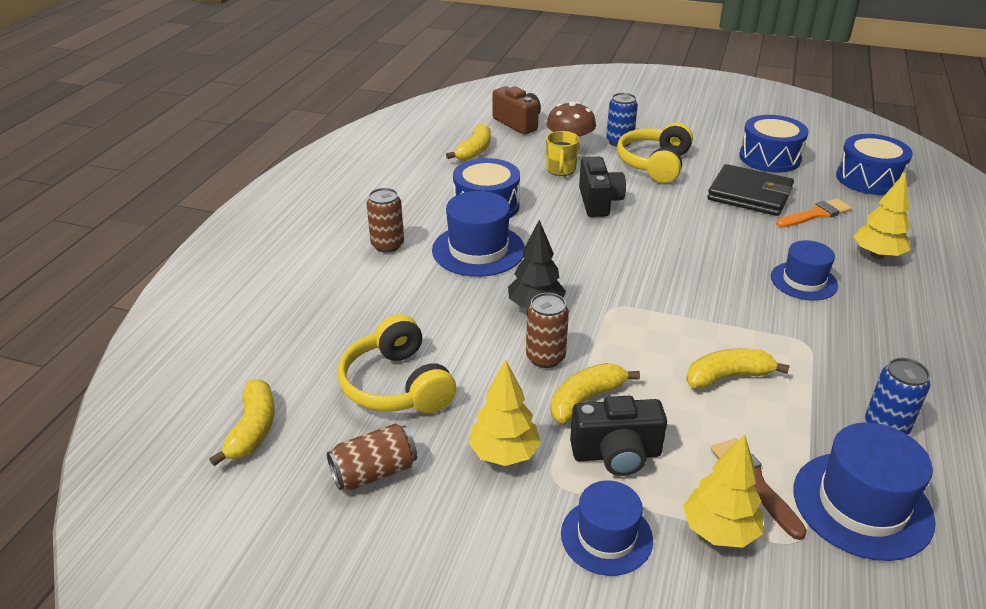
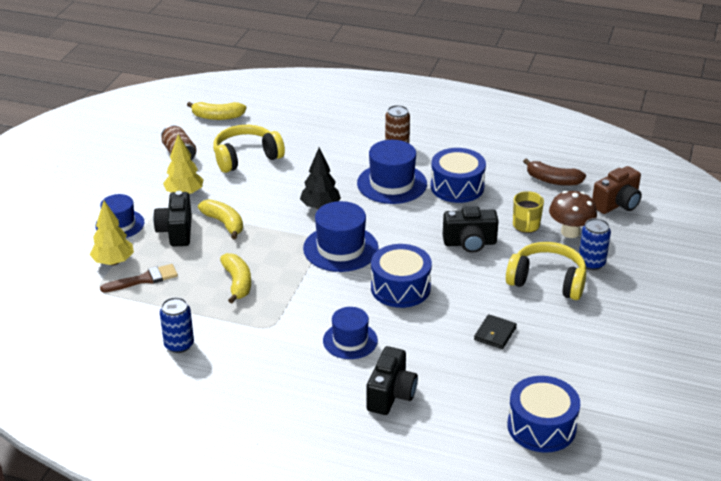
camera: 90 degrees right, 0 degrees up
yellow banana [446,124,491,161] -> brown banana [523,158,586,186]
brown can [526,293,569,368] -> none
yellow mug [546,131,580,176] -> yellow mug turned 90 degrees counterclockwise [513,191,544,233]
black wallet [707,164,794,216] -> black wallet [474,314,517,349], size x0.53
blue drum [739,115,809,173] -> blue drum moved to [371,244,432,308]
orange brush [776,198,852,228] -> none
blue hat [793,422,936,561] -> blue hat moved to [303,201,379,272]
yellow tree [853,172,911,259] -> black camera [366,346,418,415]

